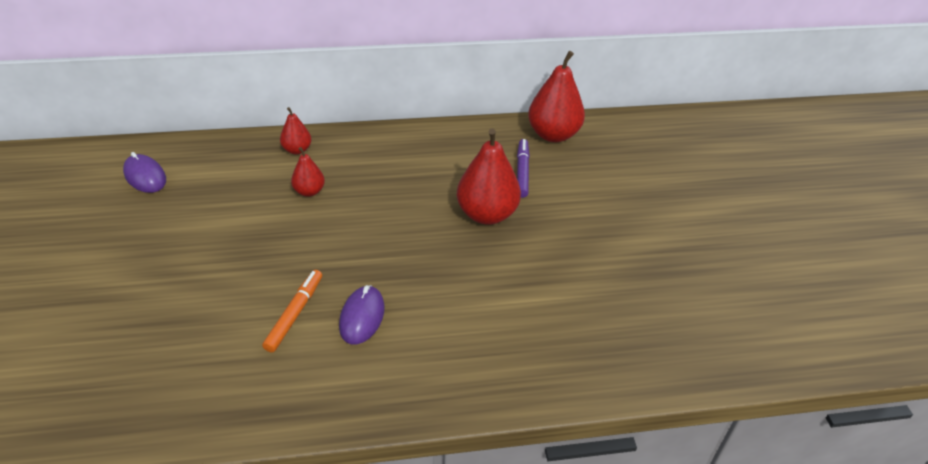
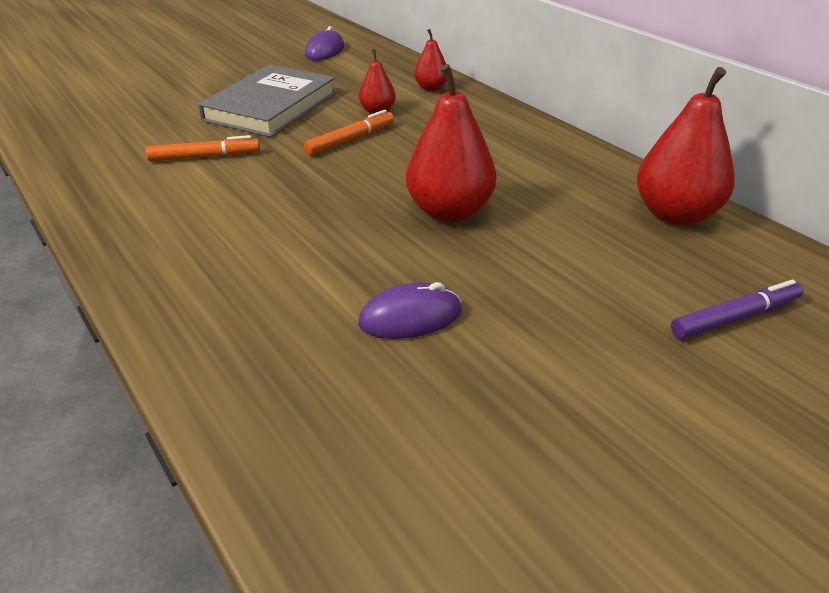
camera: 65 degrees right, 5 degrees down
purple mouse [339,285,385,345] -> purple mouse moved to [359,282,462,339]
purple marker [517,139,530,198] -> purple marker moved to [671,279,803,339]
none -> grey book [198,64,336,137]
none -> orange marker [304,110,394,155]

